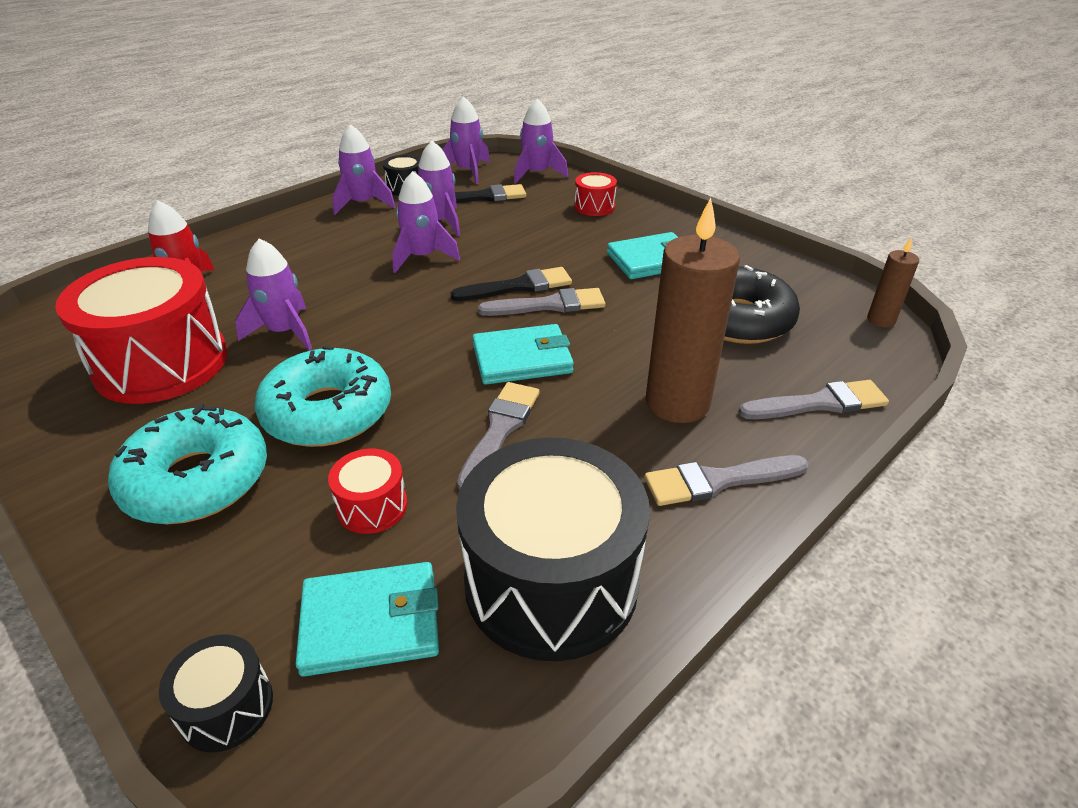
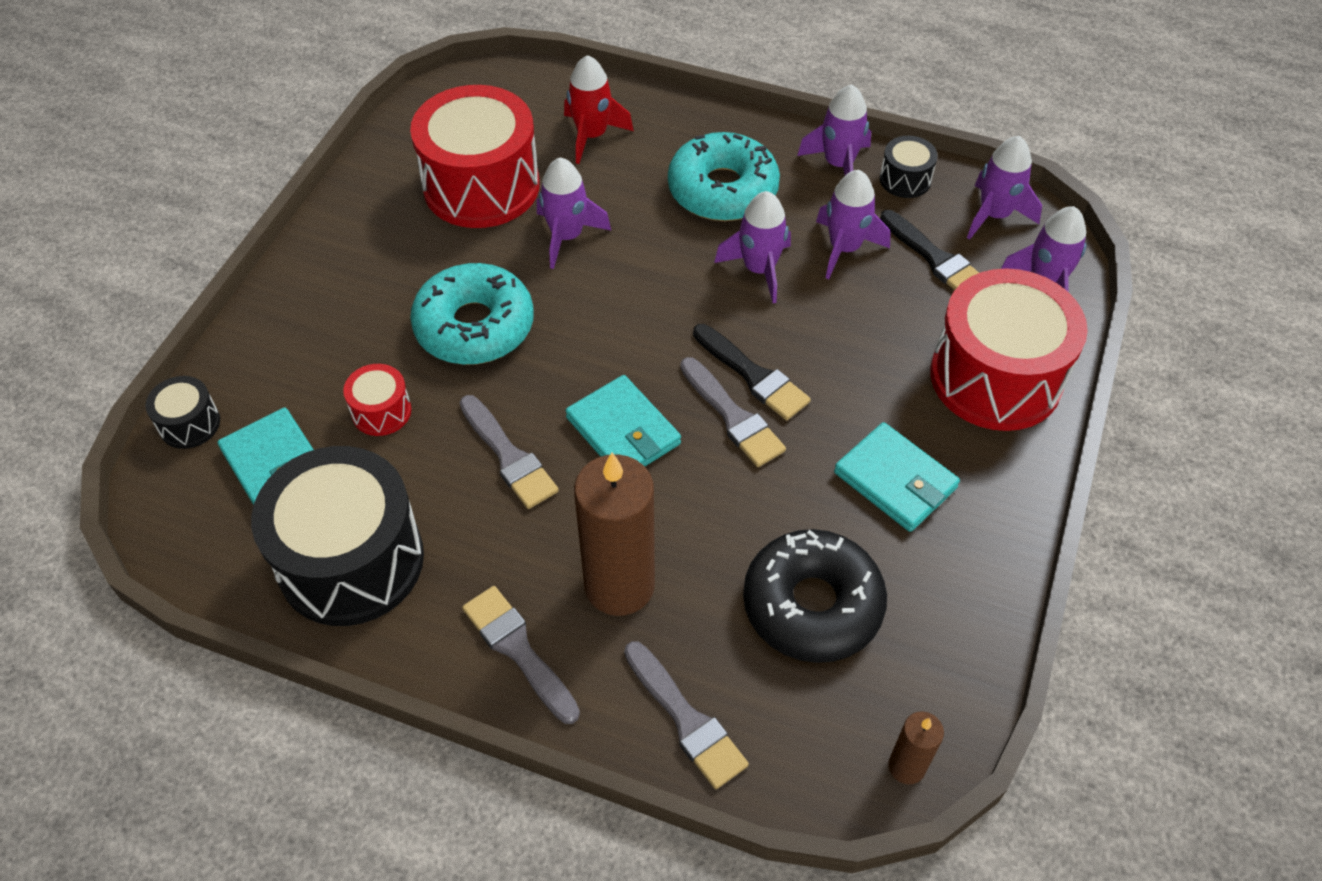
camera: 65 degrees right, 15 degrees up
turquoise donut [108,404,267,524] -> turquoise donut moved to [668,132,780,221]
grey brush [457,382,539,490] -> grey brush turned 60 degrees clockwise [460,395,559,509]
red drum [574,172,617,216] -> red drum [930,268,1088,431], size x2.25

